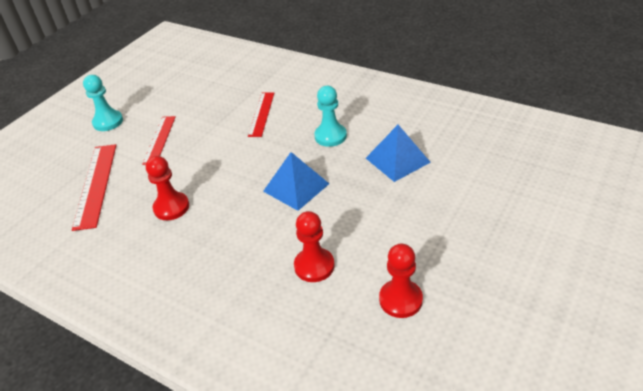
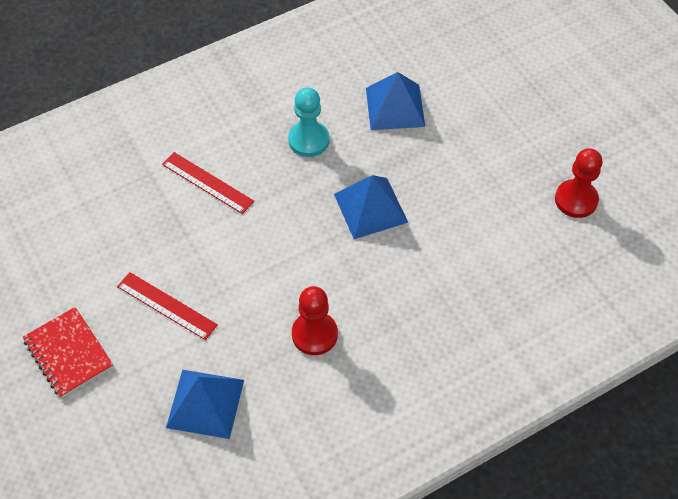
camera: 65 degrees left, 15 degrees up
red ruler [72,144,116,231] -> blue pyramid [166,370,244,439]
turquoise pawn [83,75,123,131] -> red notebook [23,307,114,398]
red pawn [294,211,334,282] -> none

